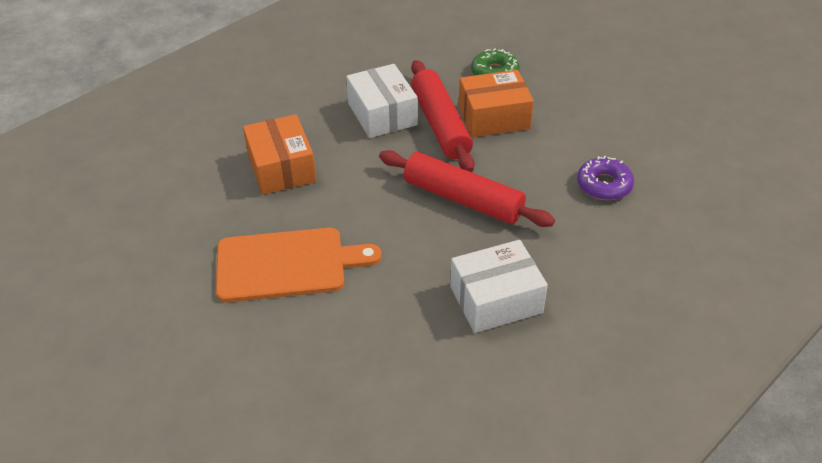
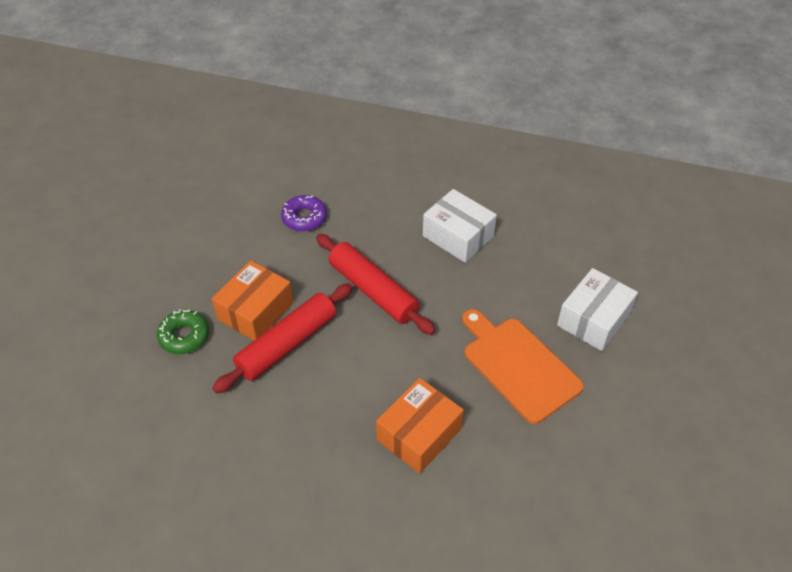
camera: 120 degrees left, 5 degrees up
white box [346,64,418,138] -> white box moved to [557,268,638,351]
red rolling pin [379,150,555,227] -> red rolling pin turned 45 degrees counterclockwise [316,234,436,335]
orange box [459,70,534,137] -> orange box turned 75 degrees clockwise [212,260,293,341]

